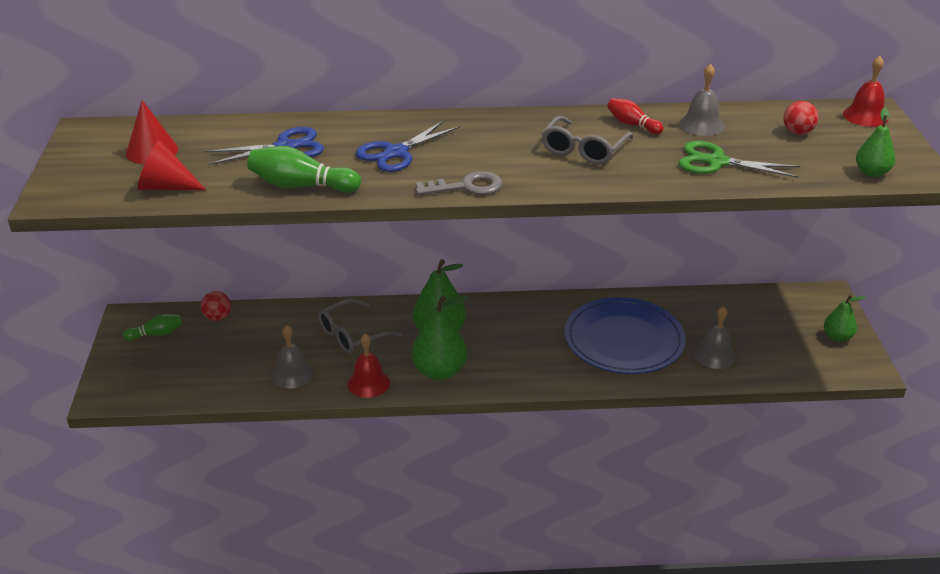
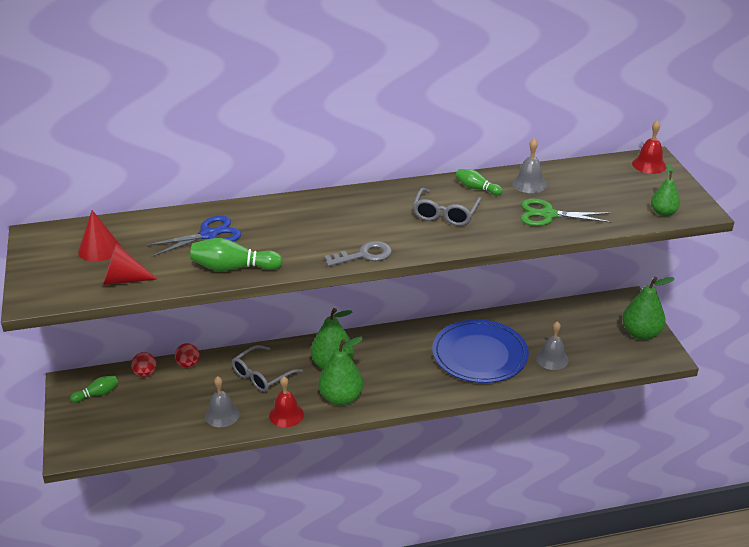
camera: 10 degrees left, 0 degrees up
blue scissors [355,120,460,172] -> none
red bowling pin [607,98,664,134] -> green bowling pin [456,169,503,196]
red ball [783,101,819,135] -> red ball moved to [175,343,199,368]
green pear [824,294,866,342] -> green pear [622,277,675,340], size x1.69

